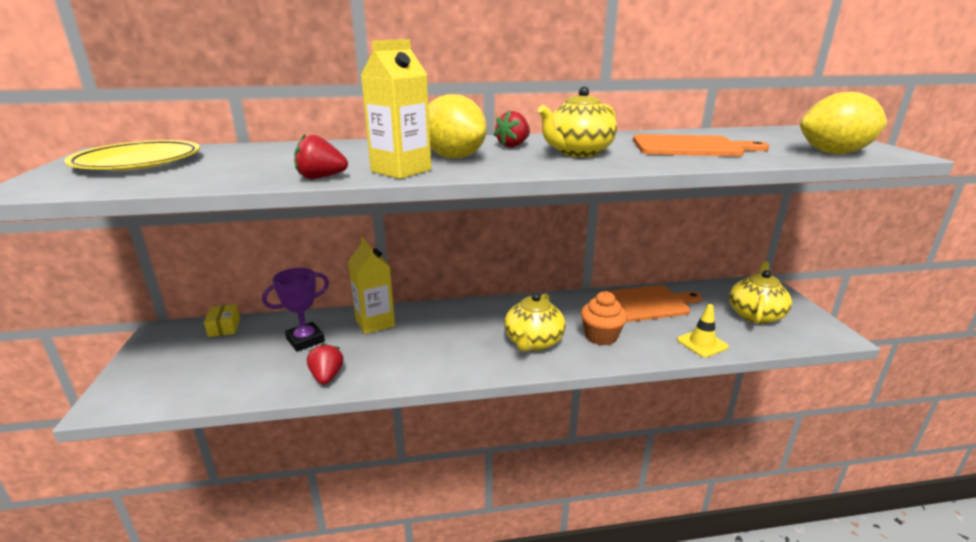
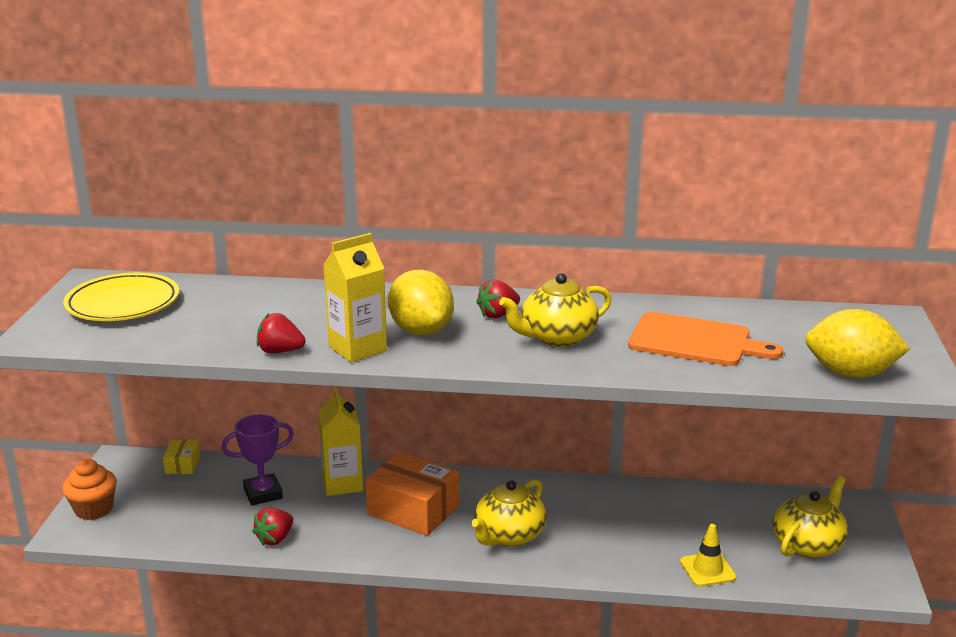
camera: 15 degrees right, 0 degrees up
red strawberry [307,343,343,385] -> red strawberry turned 150 degrees counterclockwise [252,508,293,545]
orange cupcake [581,291,627,346] -> orange cupcake moved to [62,459,117,520]
orange cutting board [602,285,702,322] -> none
none -> orange box [365,451,459,536]

